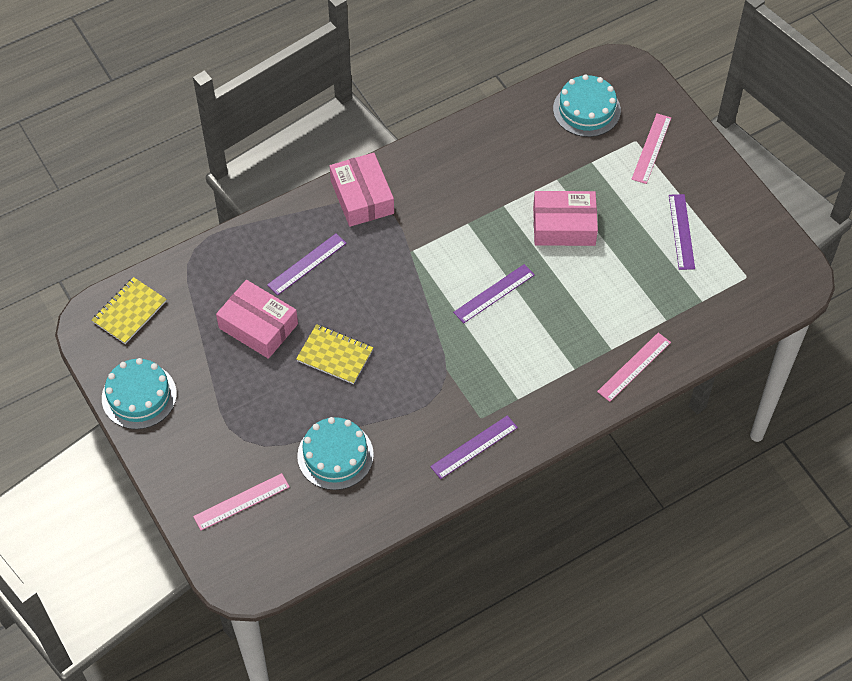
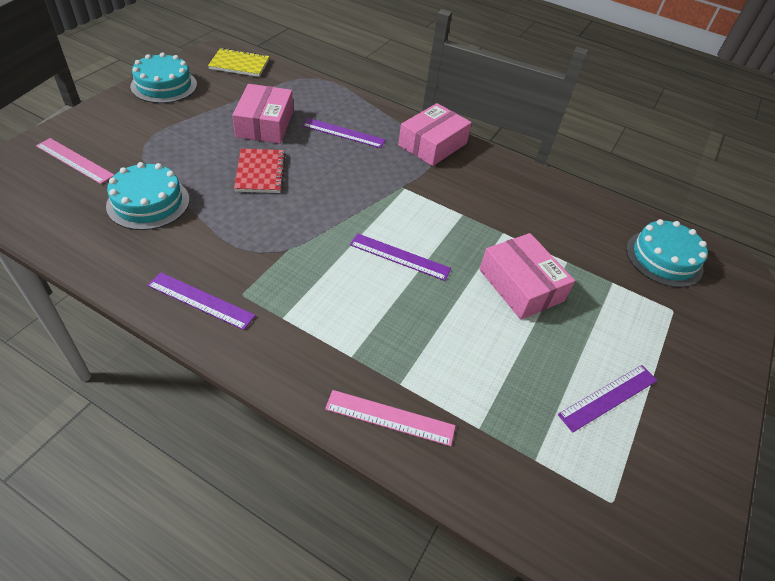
camera: 55 degrees right, 10 degrees down
yellow notebook [296,324,373,384] -> red notebook [234,148,286,193]
pink ruler [631,114,671,184] -> none

